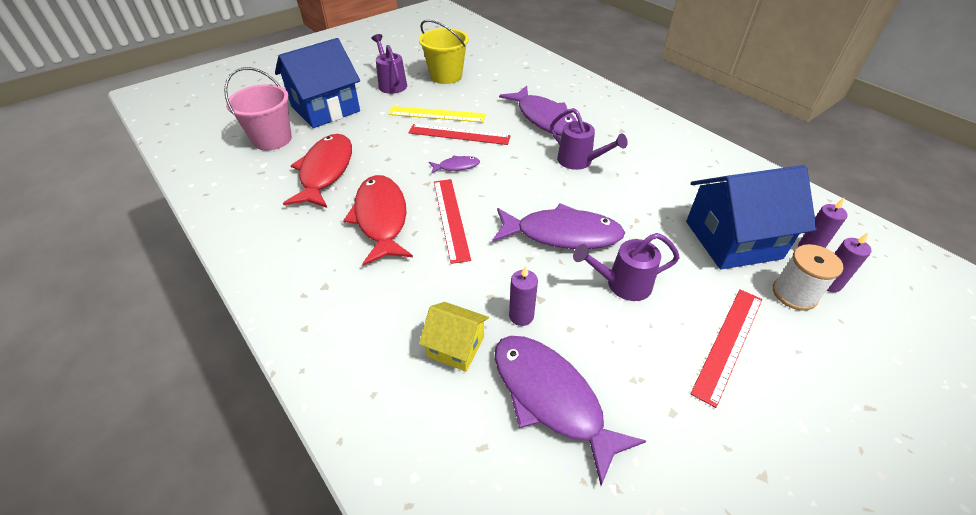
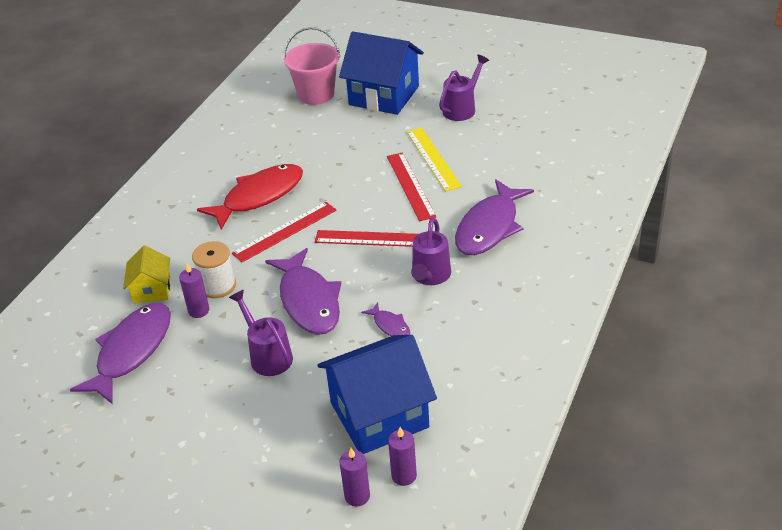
camera: 65 degrees right, 5 degrees down
red fish [283,134,352,208] -> none
yellow bucket [419,20,469,84] -> none
purple fish [429,155,480,174] -> purple fish moved to [361,302,410,336]
blue house [686,165,817,270] -> blue house turned 75 degrees counterclockwise [317,335,437,454]
red ruler [690,289,762,408] -> red ruler moved to [315,230,418,247]
white spool [773,244,843,311] -> white spool moved to [192,241,236,298]

